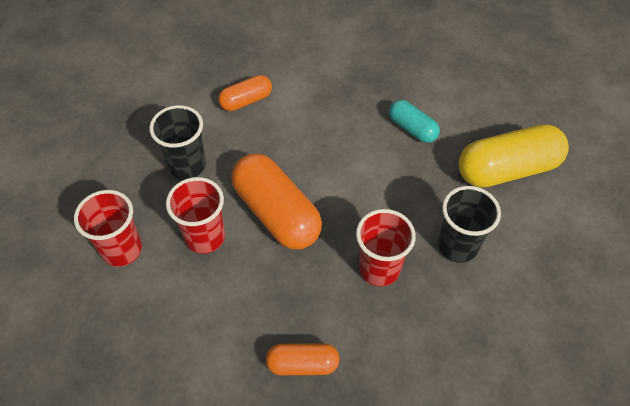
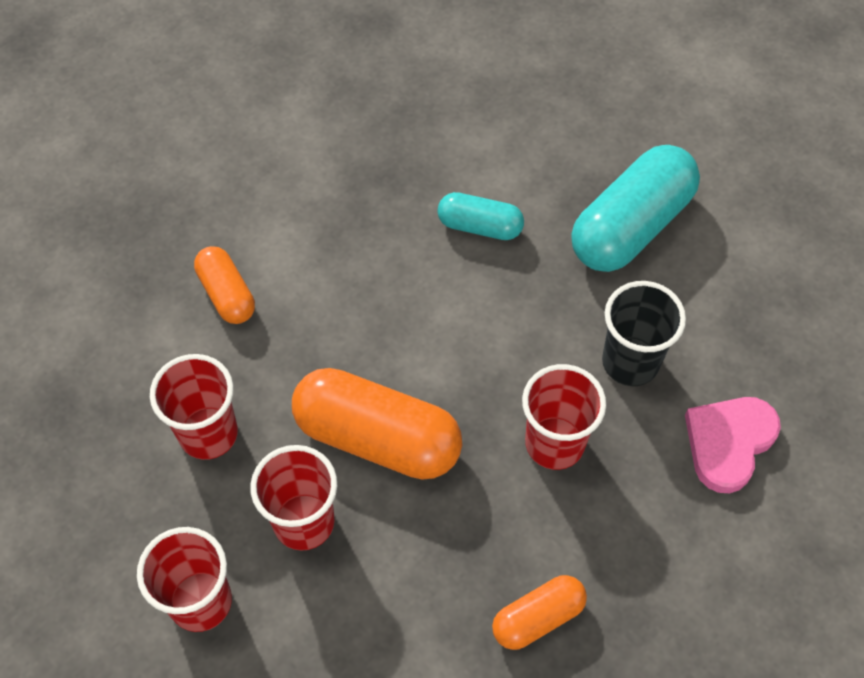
camera: 30 degrees left, 5 degrees up
black cup [149,105,206,180] -> red cup [150,354,238,460]
orange capsule [218,75,272,111] -> orange capsule turned 60 degrees counterclockwise [194,246,255,324]
yellow capsule [459,124,569,188] -> turquoise capsule [571,145,700,272]
none -> pink heart [685,397,781,493]

